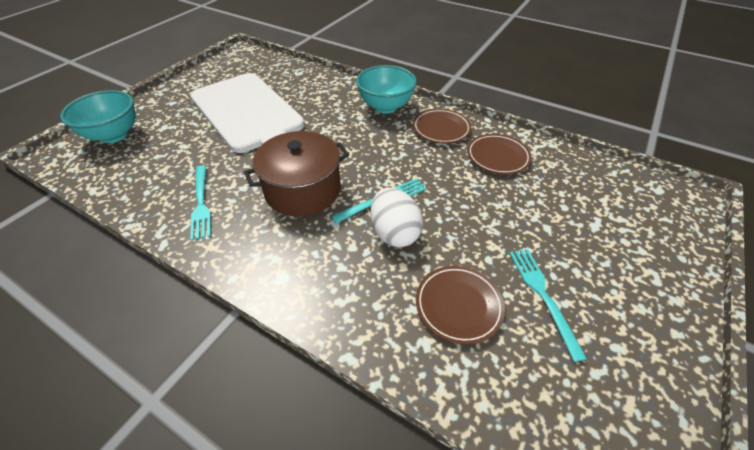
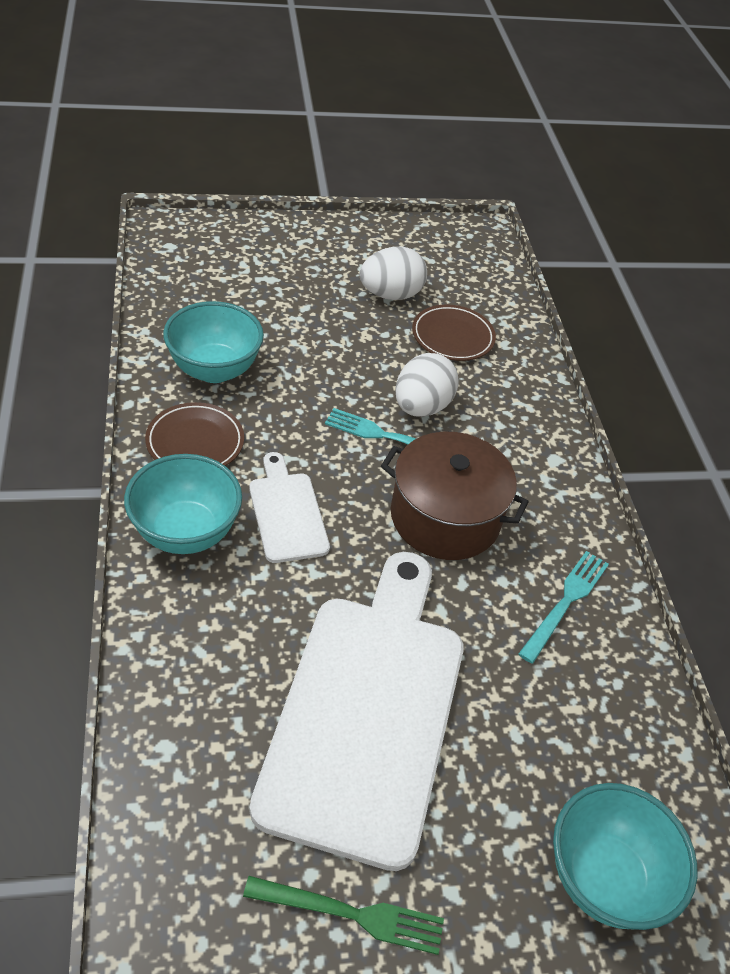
camera: 135 degrees left, 0 degrees up
brown plate [467,134,532,174] -> turquoise bowl [163,301,264,383]
turquoise fork [509,249,587,362] -> white egg [359,246,427,300]
none -> green fork [243,876,444,955]
none -> white cutting board [249,452,330,563]

